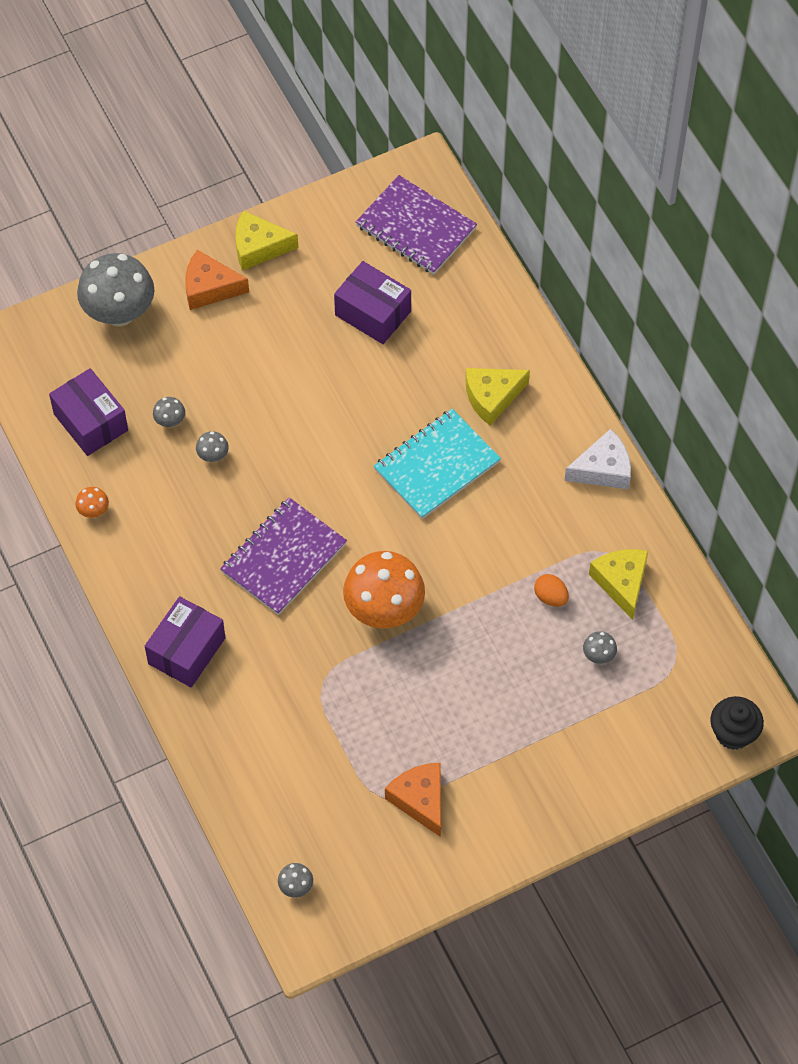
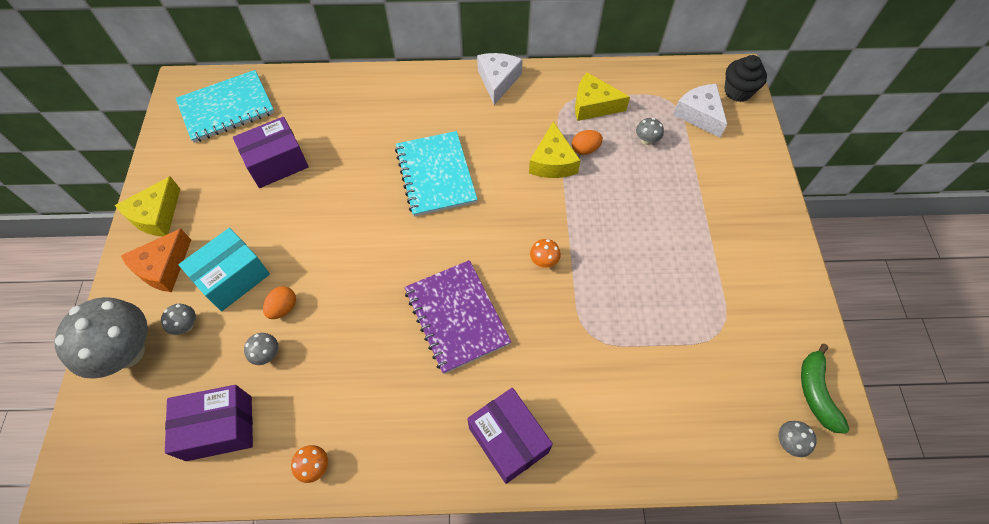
camera: 65 degrees left, 0 degrees up
grey mushroom [196,431,229,462] -> grey mushroom moved to [161,304,196,335]
orange mushroom [343,551,425,629] -> orange mushroom [530,239,561,268], size x0.42
purple notebook [356,175,477,275] -> turquoise notebook [176,70,275,143]
orange cheese [385,763,441,837] -> none
yellow cheese [466,368,530,426] -> yellow cheese moved to [529,122,581,178]
none -> turquoise box [178,228,270,311]
none -> orange egg [263,286,296,319]
none -> white cheese [673,84,727,138]
none -> green banana [801,344,850,434]

